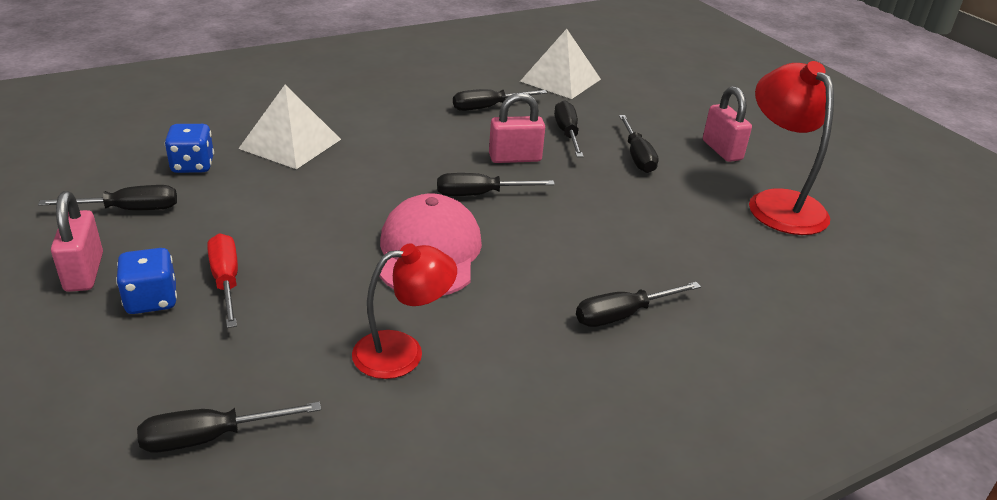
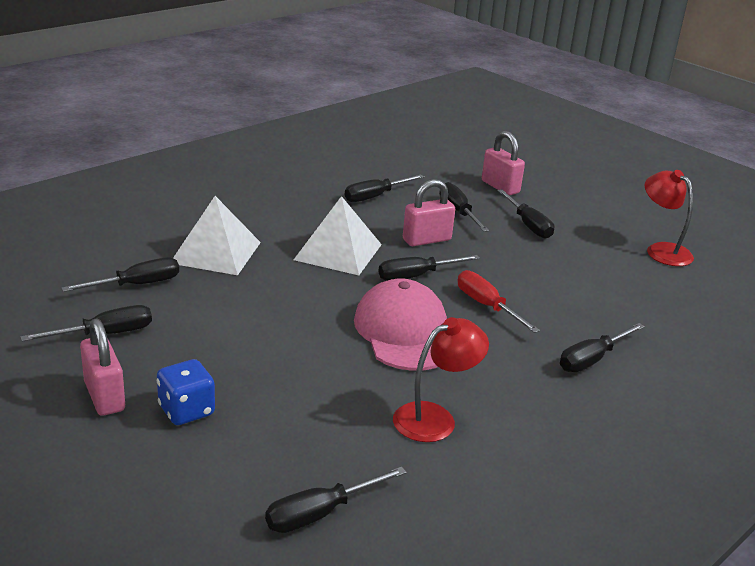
camera: 15 degrees left, 5 degrees down
blue dice [164,124,214,173] -> black screwdriver [61,257,179,292]
red screwdriver [207,233,238,328] -> red screwdriver moved to [458,270,540,333]
white pyramid [520,29,601,99] -> white pyramid moved to [294,196,382,275]
pink padlock [703,86,752,162] -> pink padlock moved to [482,131,525,196]
red lamp [749,61,834,235] -> red lamp [645,170,694,266], size x0.67

